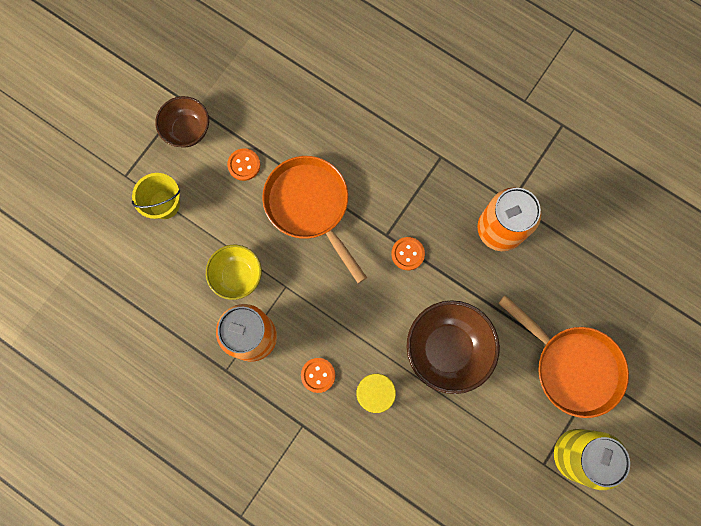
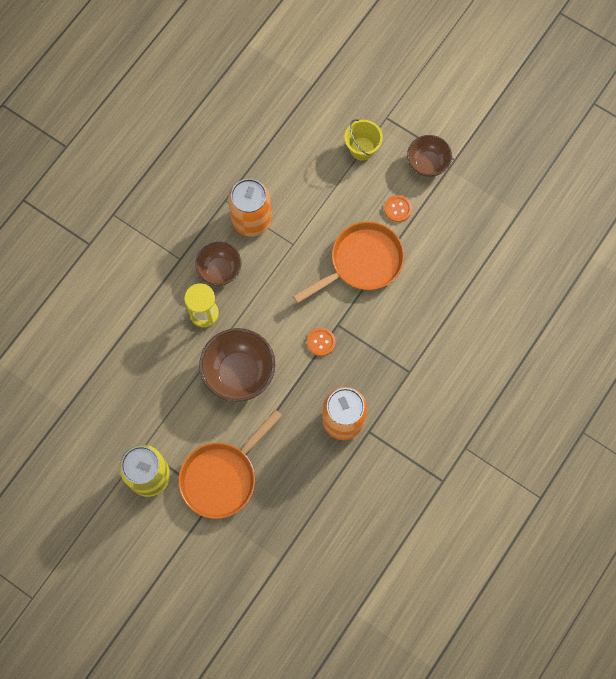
camera: 90 degrees right, 5 degrees down
yellow bowl [206,245,262,300] -> none
orange button [301,358,335,393] -> brown bowl [195,242,241,285]

